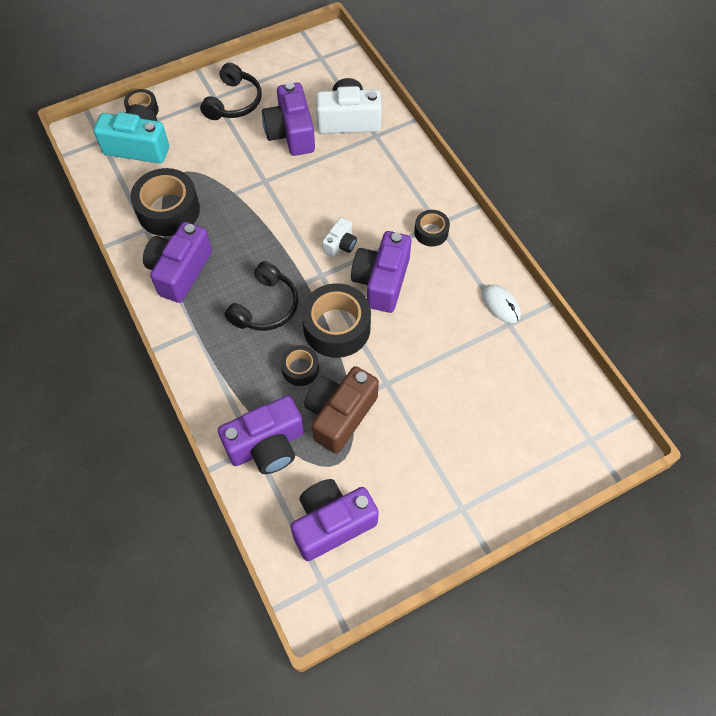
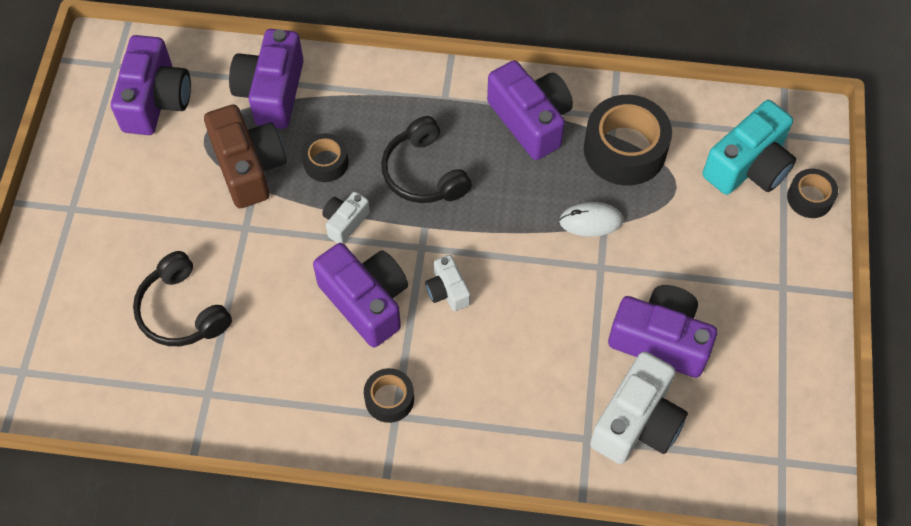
camera: 125 degrees right, 0 degrees up
black headphones [200,63,262,120] -> black headphones moved to [133,251,232,346]
black tape [301,283,371,358] -> white camera [322,192,370,244]
white mouse [481,285,521,323] -> white mouse moved to [559,202,623,237]

